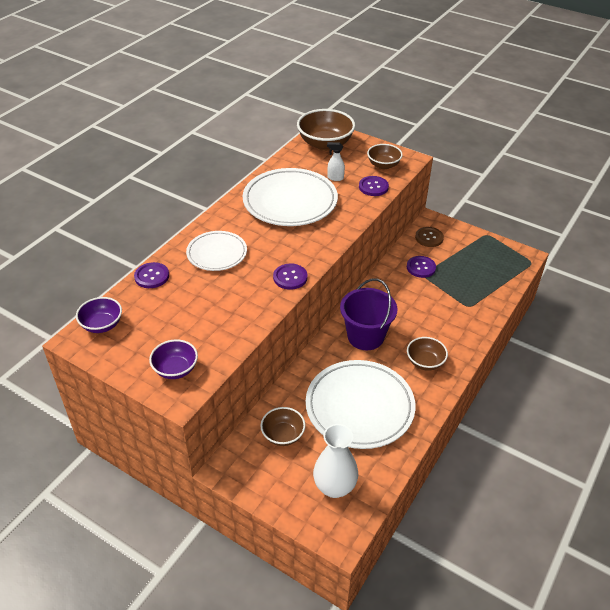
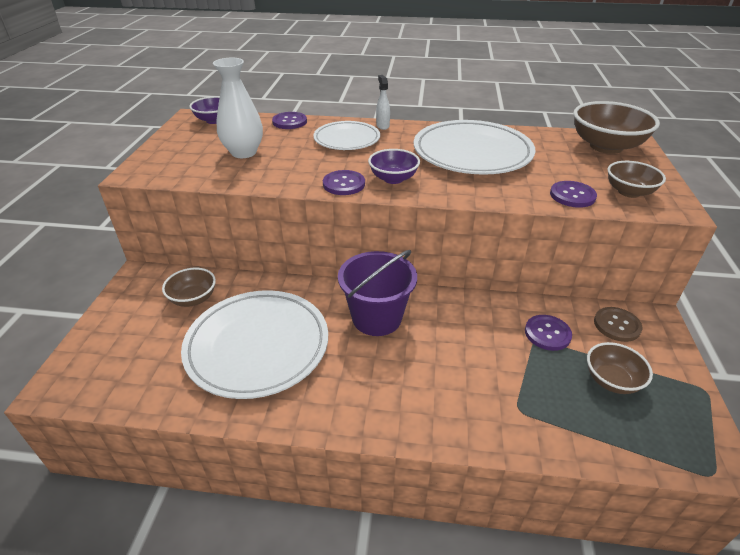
camera: 65 degrees right, 5 degrees down
purple bowl [149,339,198,379] -> purple bowl moved to [368,149,420,184]
white vase [313,424,358,498] -> white vase moved to [213,58,263,158]
white spray bottle [327,142,345,181] -> white spray bottle moved to [376,75,390,130]
brown bowl [407,337,448,371] -> brown bowl moved to [587,342,653,394]

